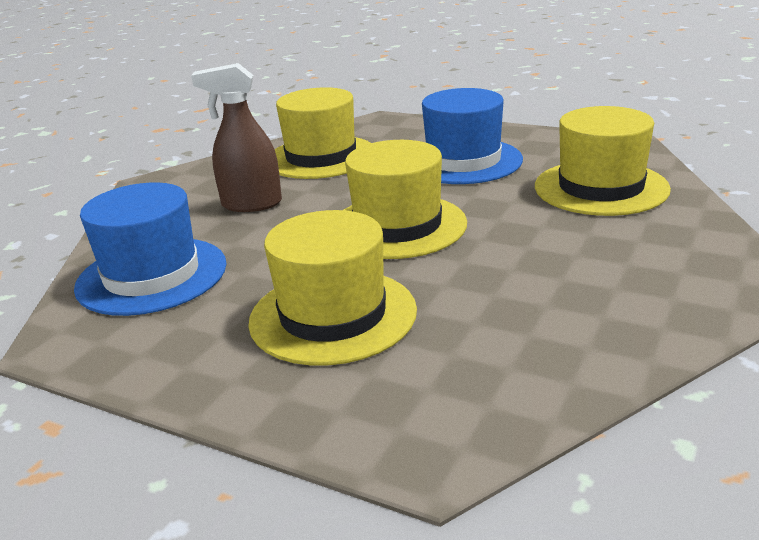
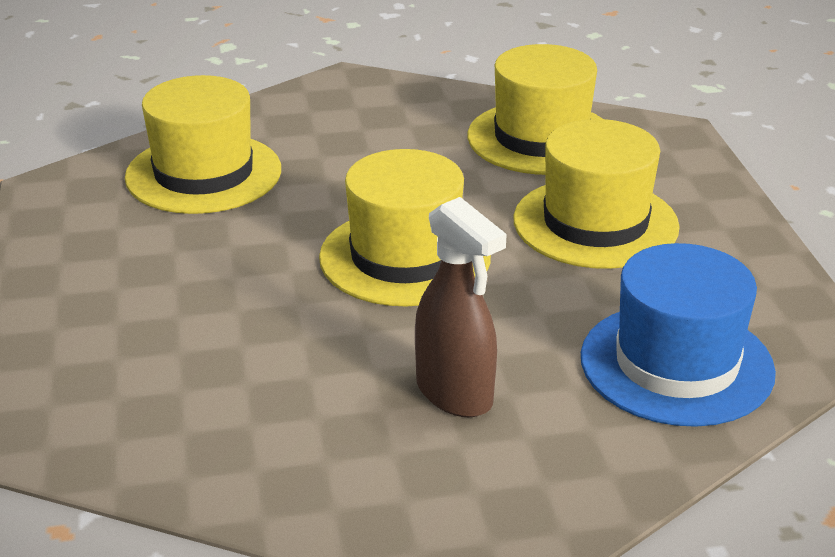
camera: 130 degrees left, 5 degrees up
yellow hat [275,87,370,179] -> yellow hat moved to [468,44,603,175]
blue hat [422,88,523,184] -> none

